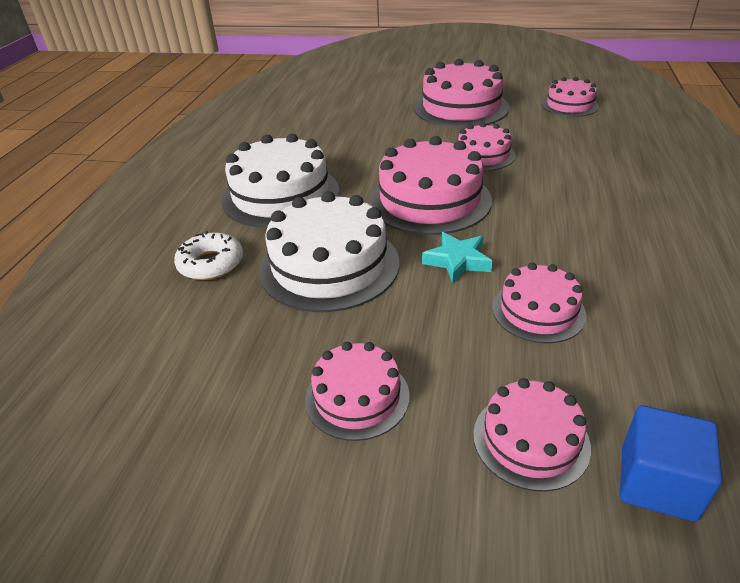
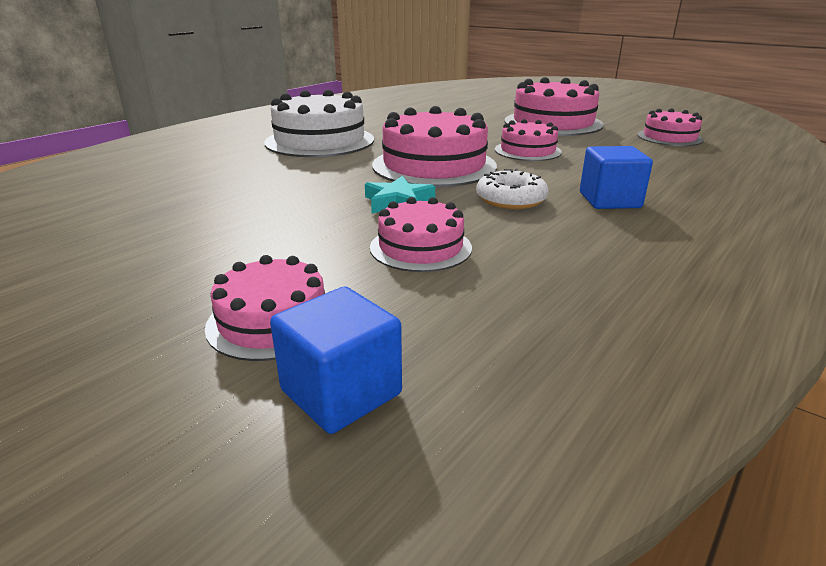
camera: 25 degrees right, 10 degrees down
white donut [174,231,243,280] -> white donut moved to [476,169,549,209]
white cake [259,191,399,312] -> none
pink cake [305,342,410,441] -> none
none -> blue cube [580,146,653,209]

